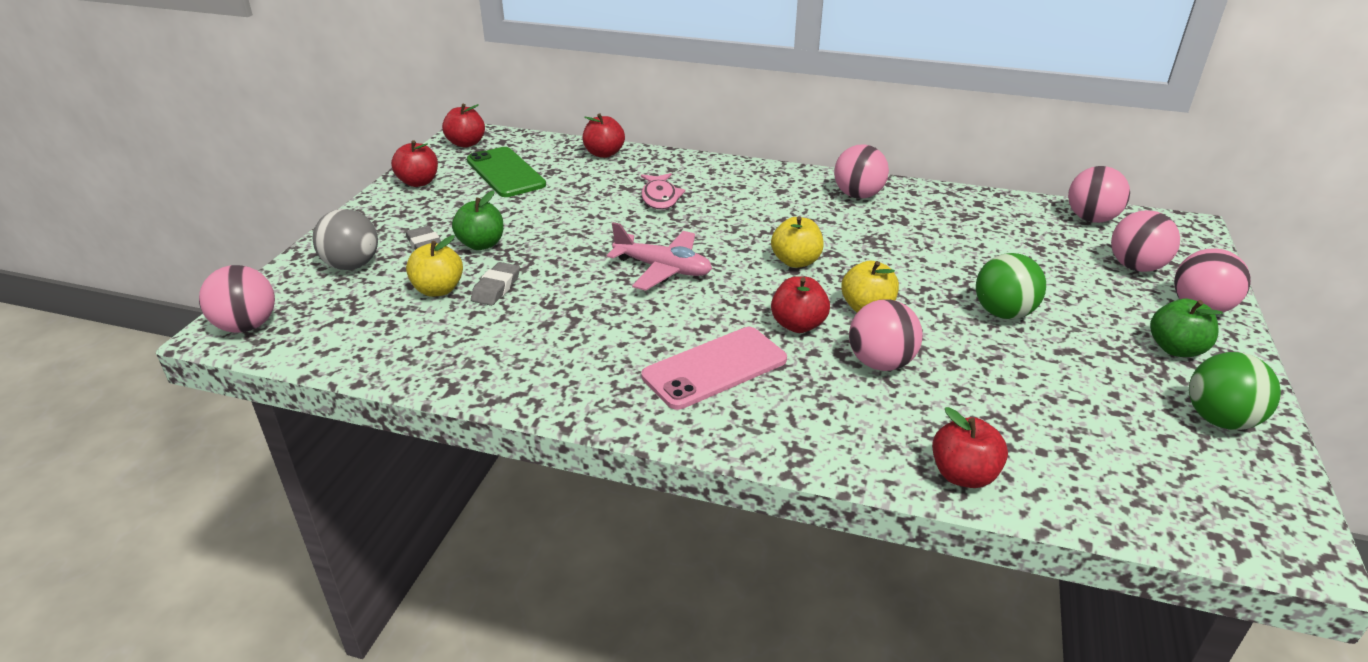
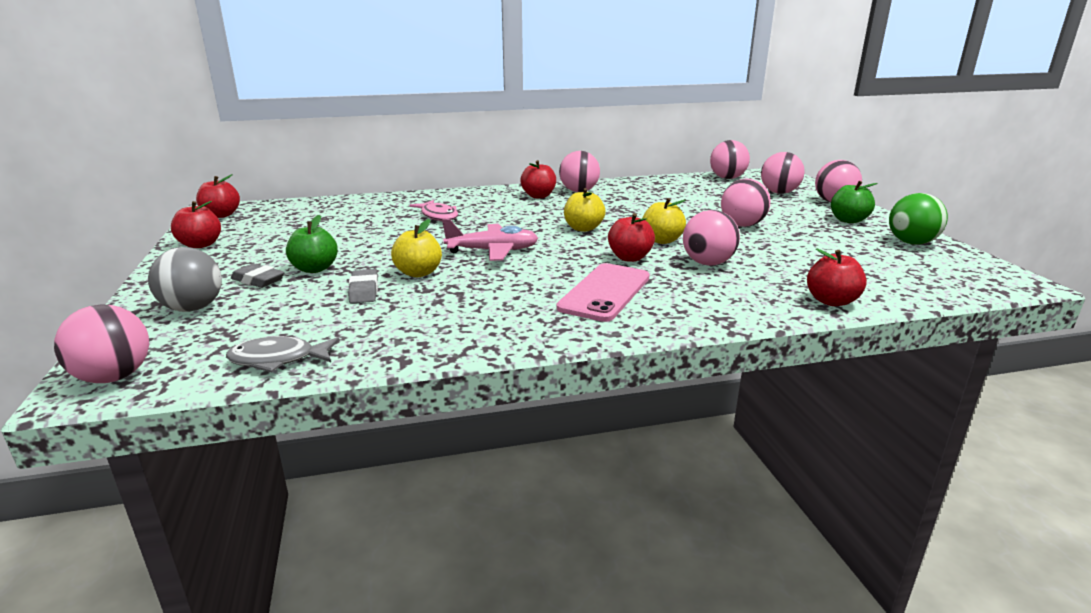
camera: 30 degrees left, 10 degrees down
yellow apple [406,235,463,297] -> yellow apple moved to [391,219,442,277]
green phone [467,147,546,197] -> none
red apple [583,113,625,158] -> red apple moved to [521,160,556,198]
green ball [976,253,1046,319] -> pink ball [721,179,770,227]
none -> grey fish [226,336,339,373]

